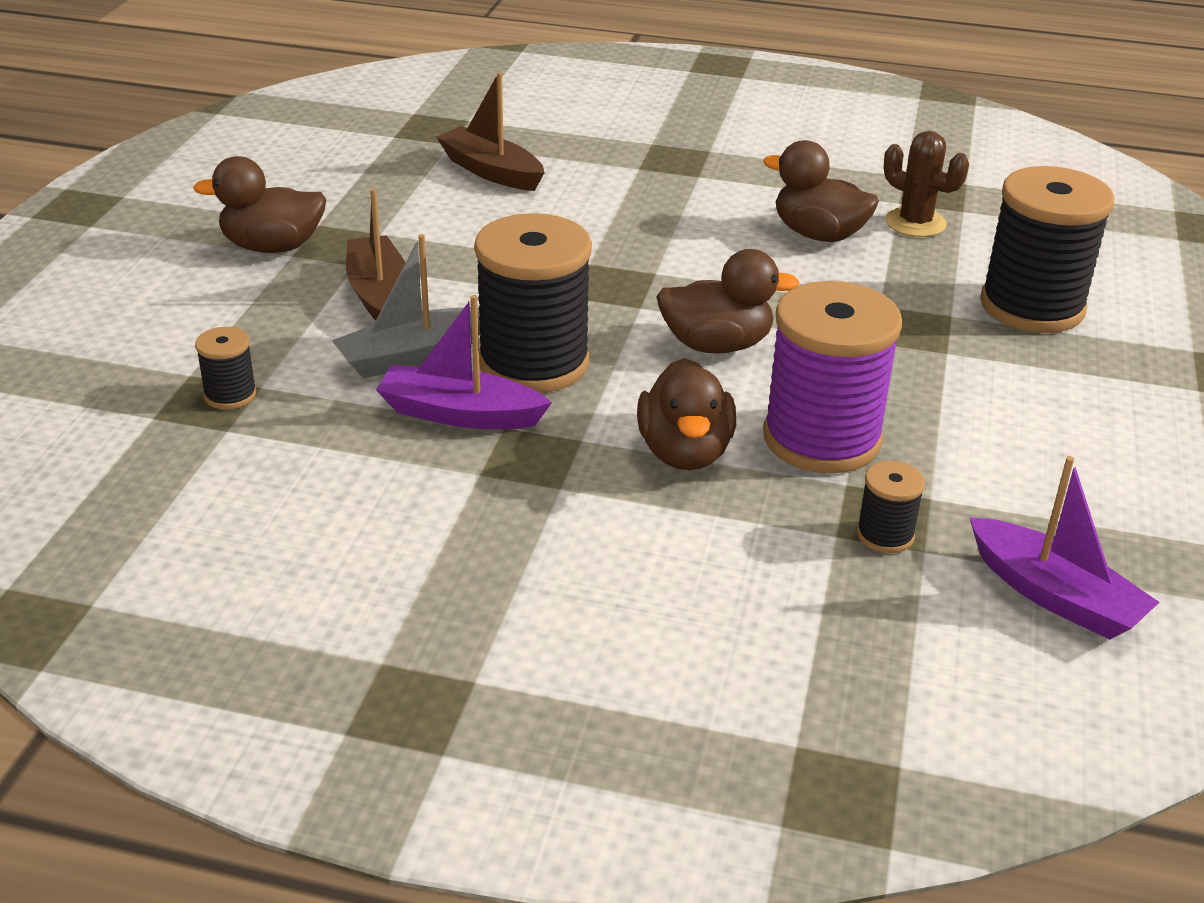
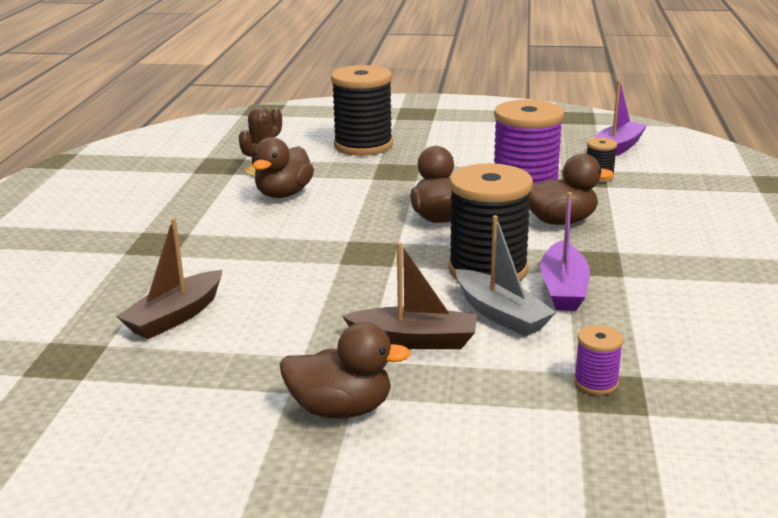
camera: 95 degrees left, 10 degrees down
brown duck [193,156,327,253] -> brown duck turned 75 degrees counterclockwise [280,322,411,419]
black spool [195,327,257,409] -> purple spool [574,325,623,395]
brown boat [346,189,406,320] -> brown boat turned 150 degrees counterclockwise [342,242,477,349]

